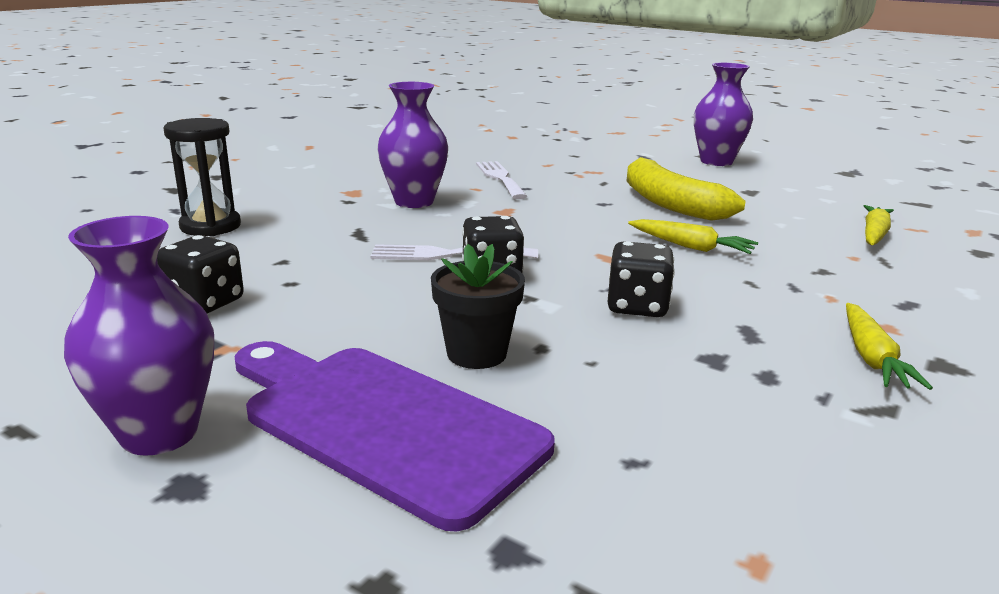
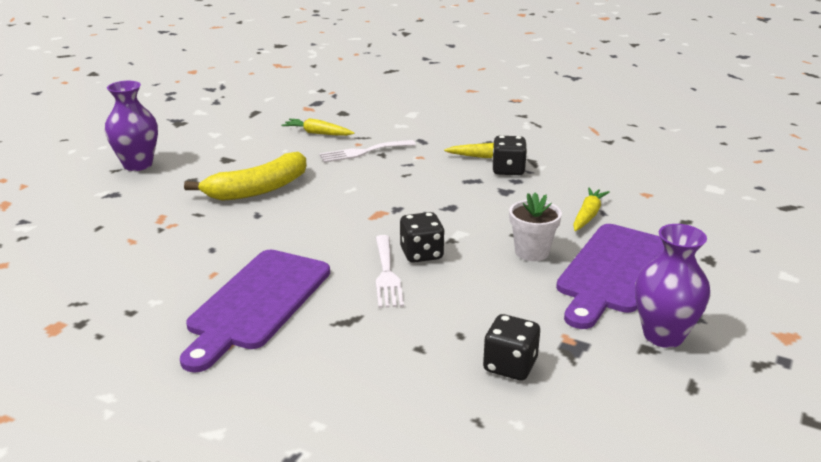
camera: 95 degrees left, 5 degrees up
black hourglass [163,118,241,236] -> none
purple vase [377,82,448,208] -> purple cutting board [180,250,330,372]
black flower pot [431,244,525,369] -> white flower pot [509,192,562,261]
white fork [476,161,527,199] -> white fork moved to [319,140,416,163]
black dice [607,241,675,317] -> black dice moved to [492,136,527,175]
yellow carrot [628,219,758,254] -> yellow carrot moved to [573,188,610,231]

